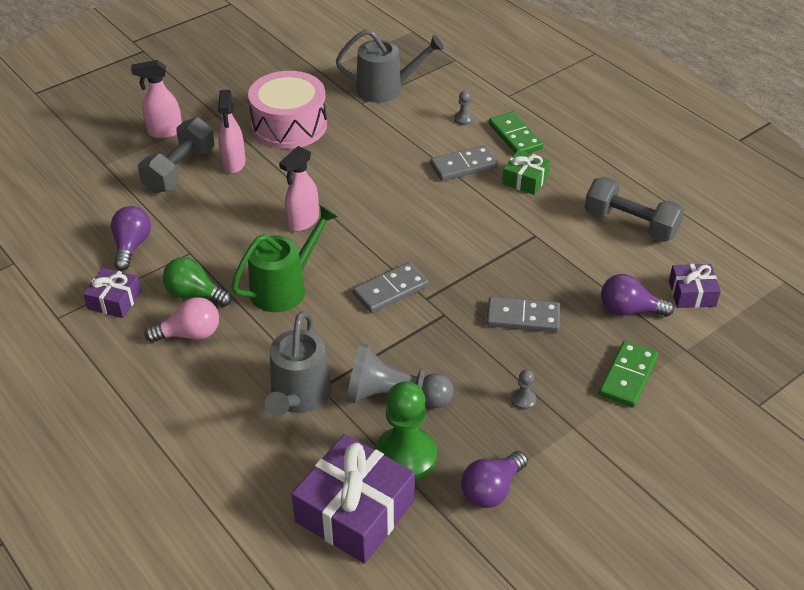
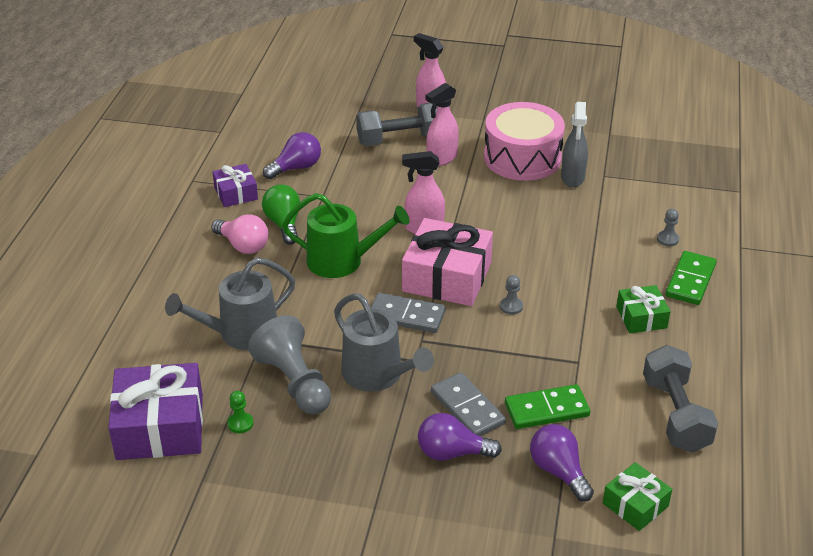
camera: 50 degrees right, 5 degrees down
grey watering can [336,29,444,103] -> grey watering can moved to [334,294,434,392]
green pawn [375,381,437,481] -> green pawn [227,391,253,433], size x0.42
grey domino [430,145,498,181] -> none
purple light bulb [461,451,528,508] -> purple light bulb moved to [418,413,502,461]
grey pawn [511,370,536,410] -> grey pawn moved to [500,275,523,315]
green domino [599,341,658,408] -> green domino moved to [505,384,590,429]
purple gift [669,264,721,308] -> green gift [603,462,672,531]
none -> pink gift [402,218,493,306]
none -> grey spray bottle [561,102,588,187]

